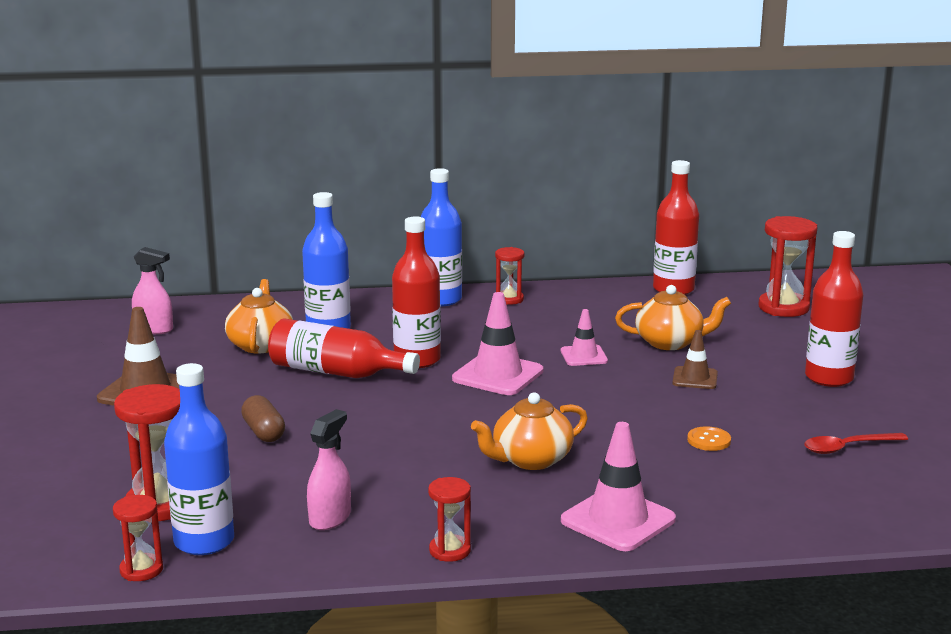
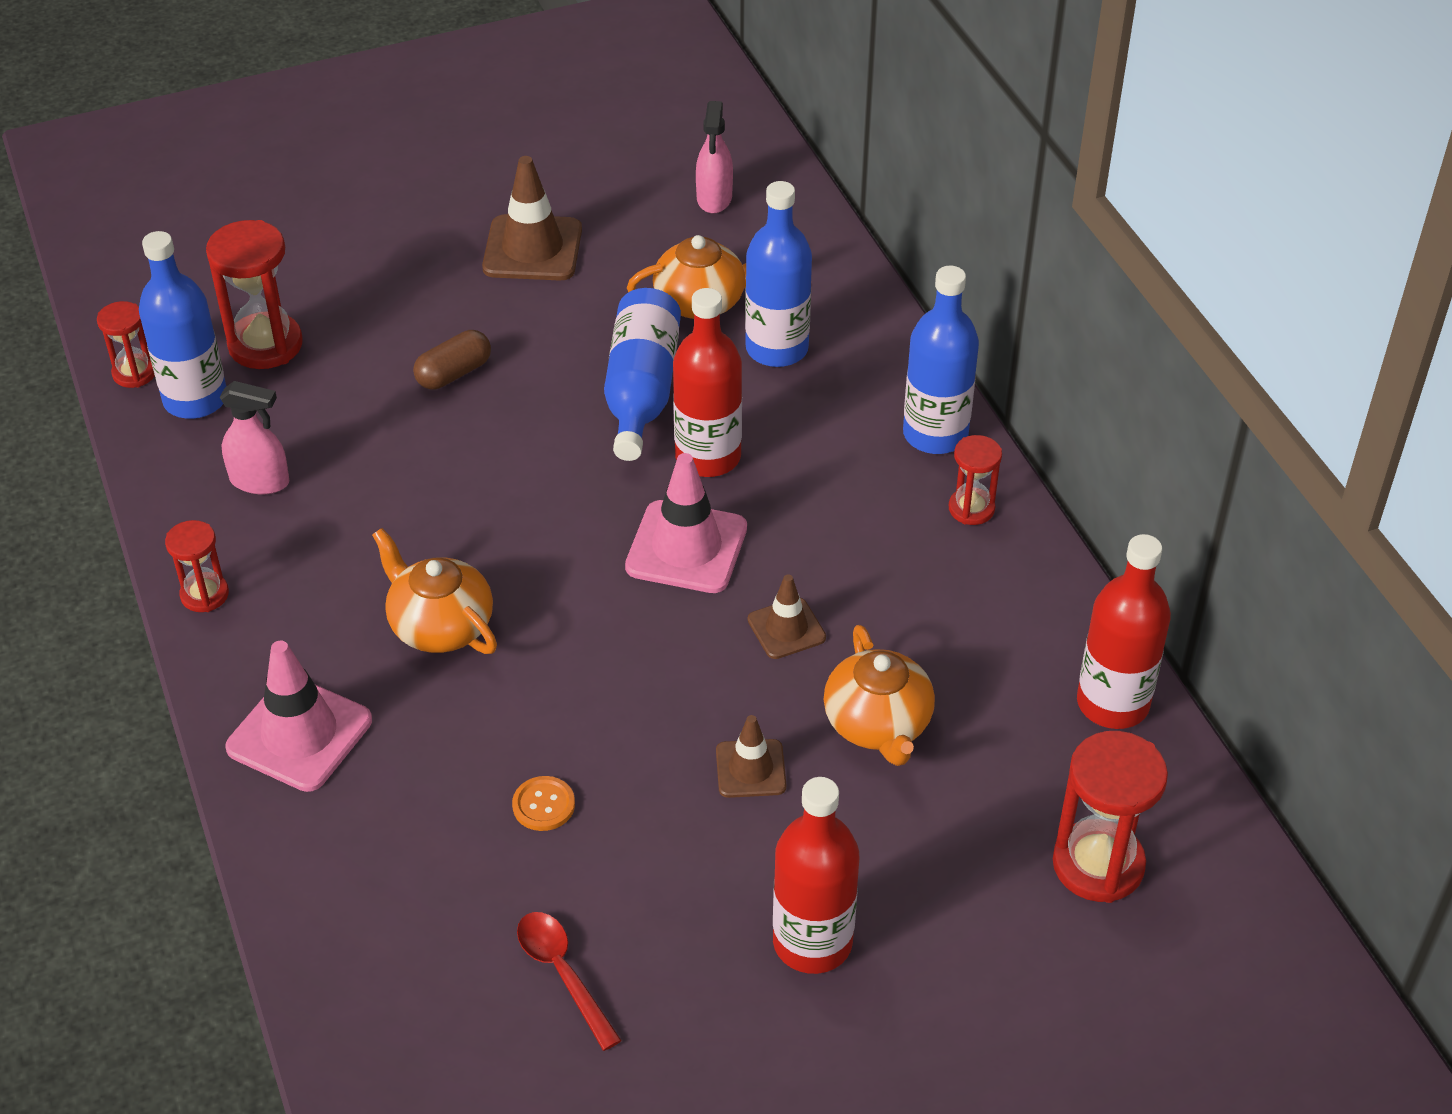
camera: 75 degrees right, 25 degrees up
red bottle [268,318,420,378] -> blue bottle [604,288,681,461]
pink traffic cone [561,309,608,366] -> brown traffic cone [748,574,826,659]

